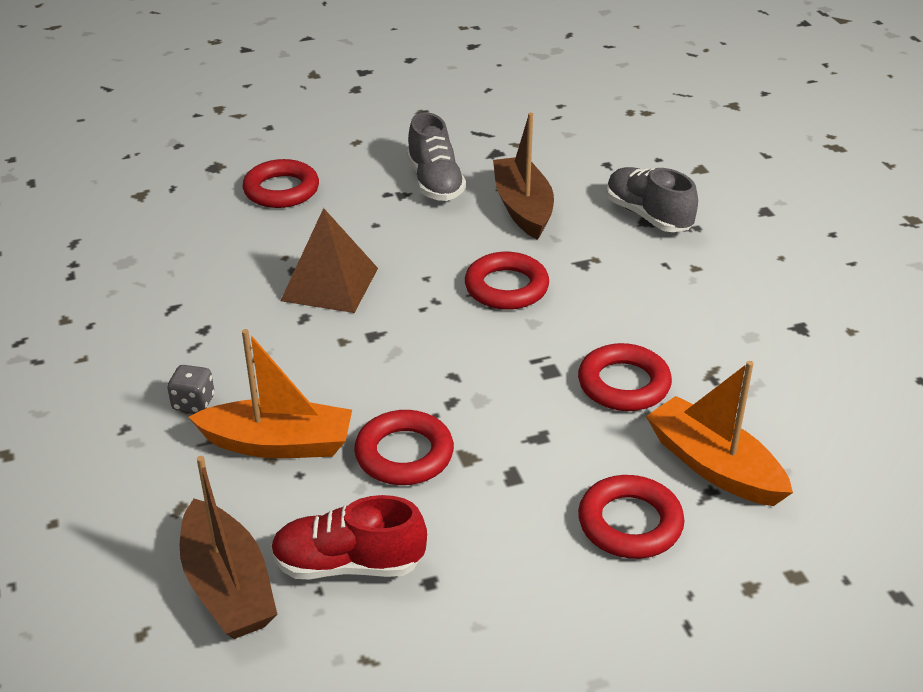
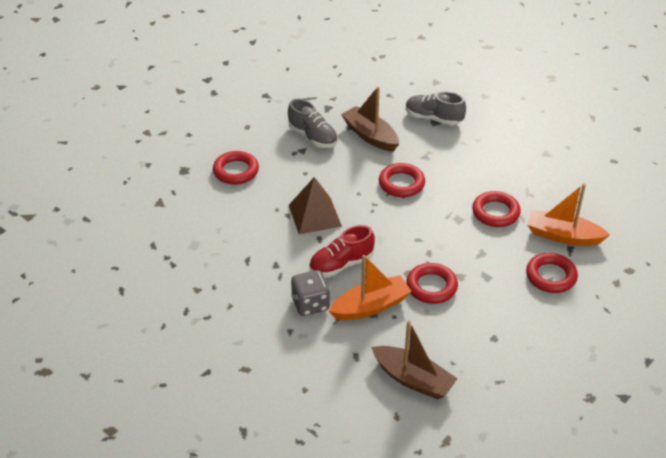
camera: 30 degrees left, 5 degrees up
grey dice [167,365,215,413] -> grey dice [291,270,330,316], size x1.64
red shoe [271,495,427,579] -> red shoe moved to [309,225,375,277]

